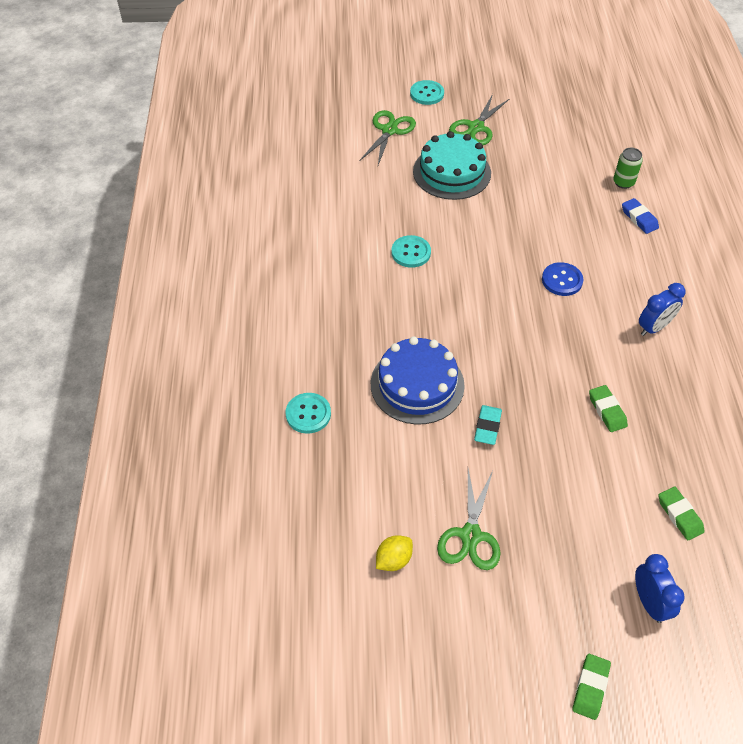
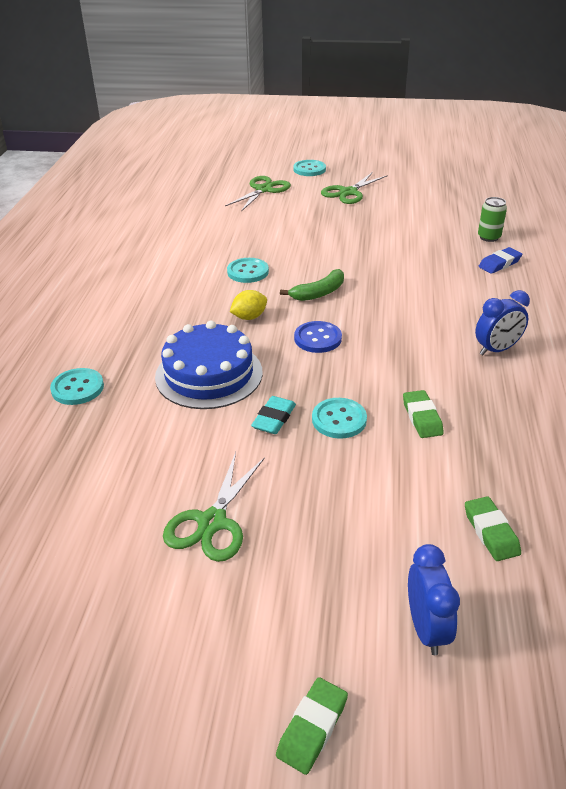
camera: 10 degrees right, 15 degrees down
yellow lemon [376,535,413,571] -> yellow lemon moved to [230,290,267,320]
turquoise cake [413,131,491,200] -> none
blue button [542,262,583,296] -> blue button moved to [294,321,342,353]
blue eraser [622,198,659,234] -> blue eraser turned 75 degrees clockwise [479,247,522,274]
none -> green banana [280,269,344,301]
none -> turquoise button [312,398,367,439]

